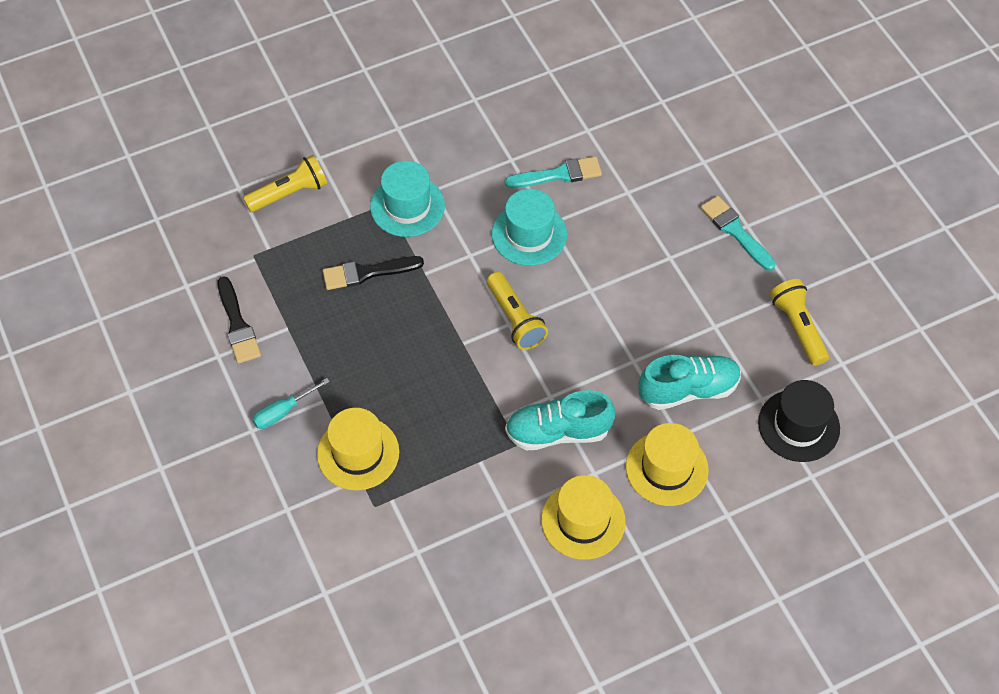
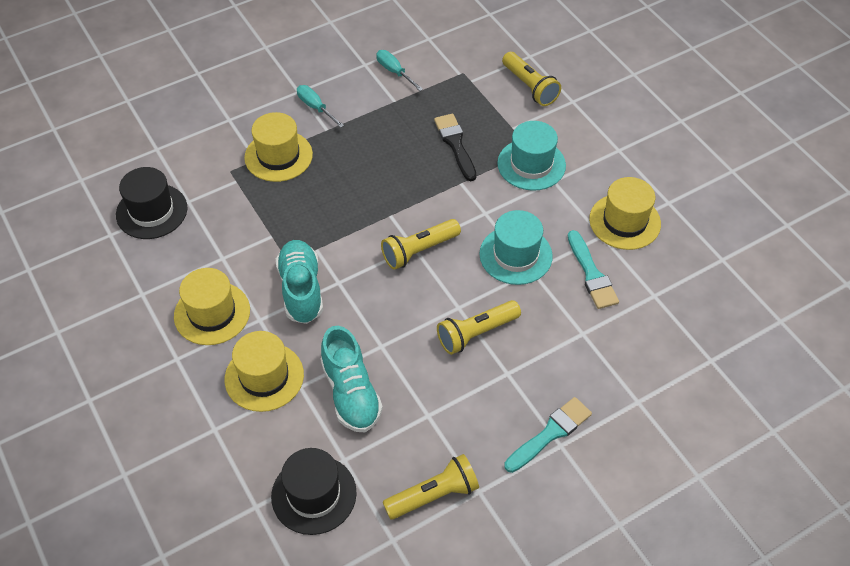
camera: 85 degrees right, 5 degrees down
black brush [217,276,261,364] -> turquoise screwdriver [376,50,423,91]
none -> black hat [116,167,188,239]
none -> yellow flashlight [437,300,521,355]
none -> yellow hat [589,177,661,250]

